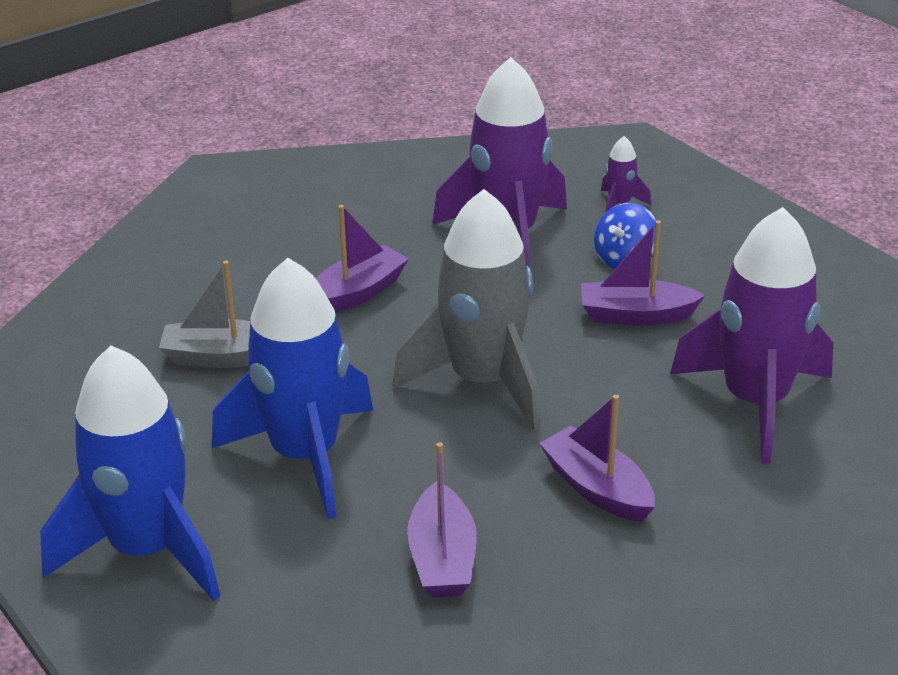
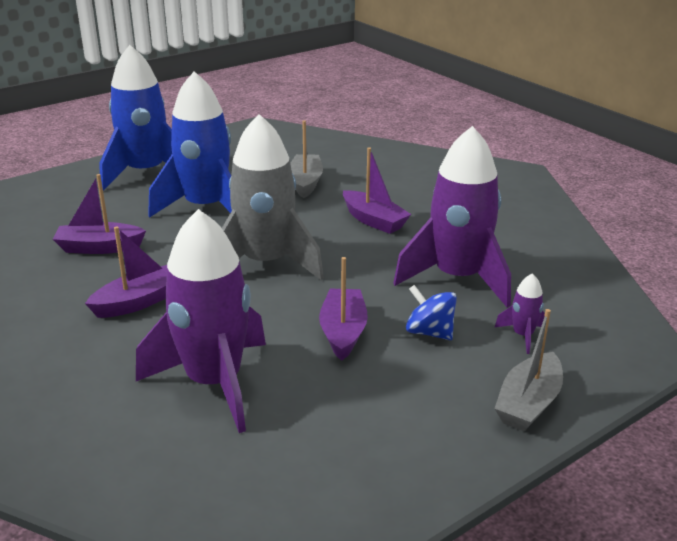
camera: 90 degrees right, 5 degrees down
none -> grey boat [494,309,563,431]

